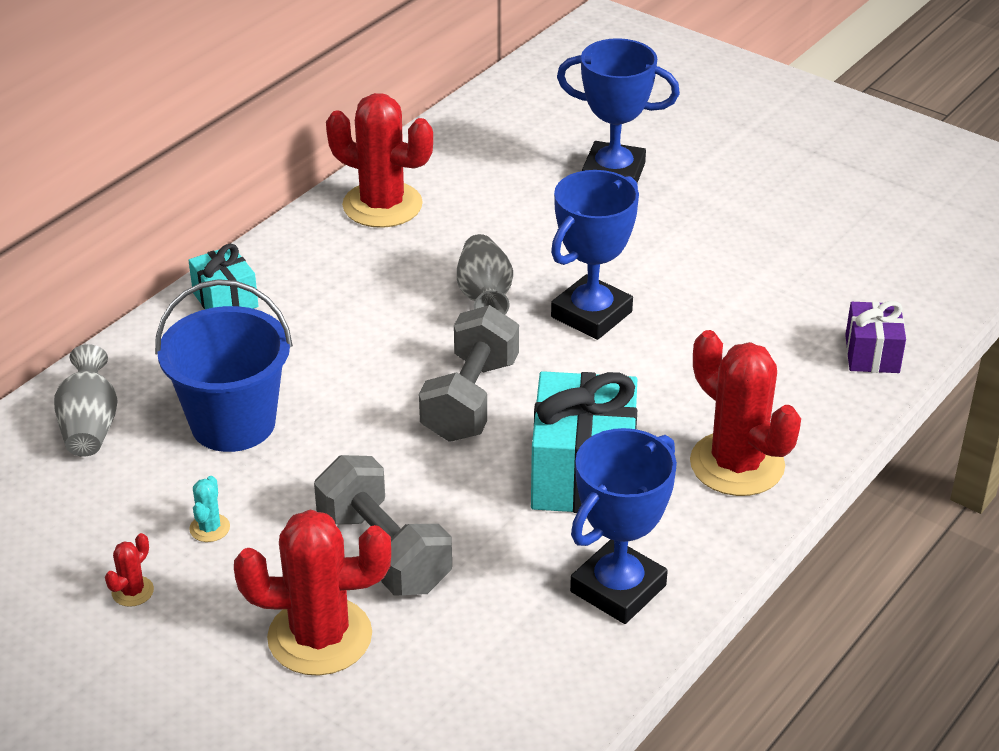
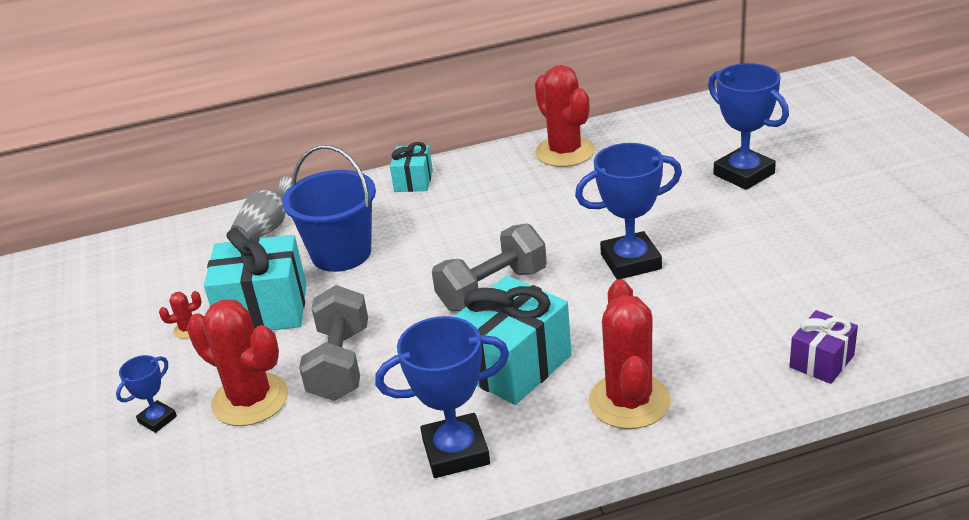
camera: 40 degrees right, 5 degrees down
turquoise cactus [189,476,230,542] -> turquoise gift [204,228,306,330]
grey vase [457,234,513,315] -> none
none -> blue trophy [116,355,177,433]

